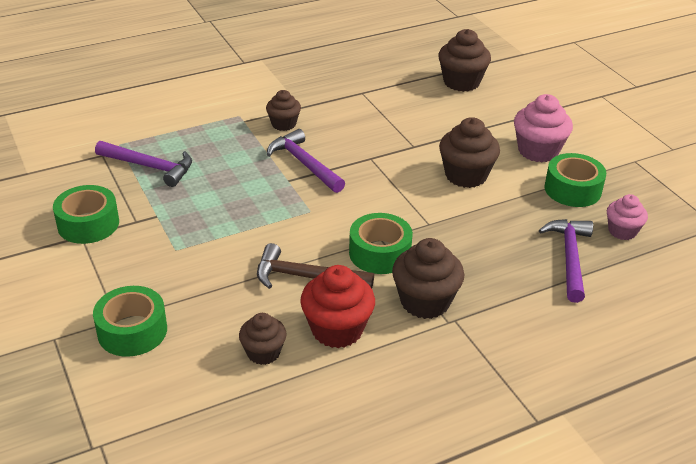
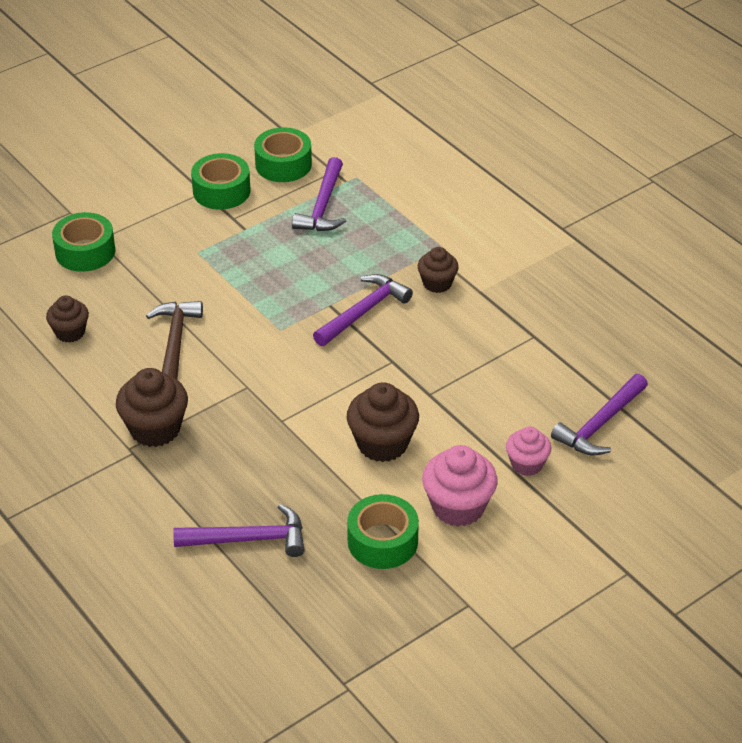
camera: 80 degrees right, 5 degrees up
red cupcake [300,265,375,348] -> none
green tape [349,213,413,274] -> green tape moved to [254,127,312,182]
brown cupcake [438,29,491,92] -> purple hammer [551,374,648,455]
pink cupcake [607,194,648,240] -> pink cupcake moved to [506,426,551,476]

